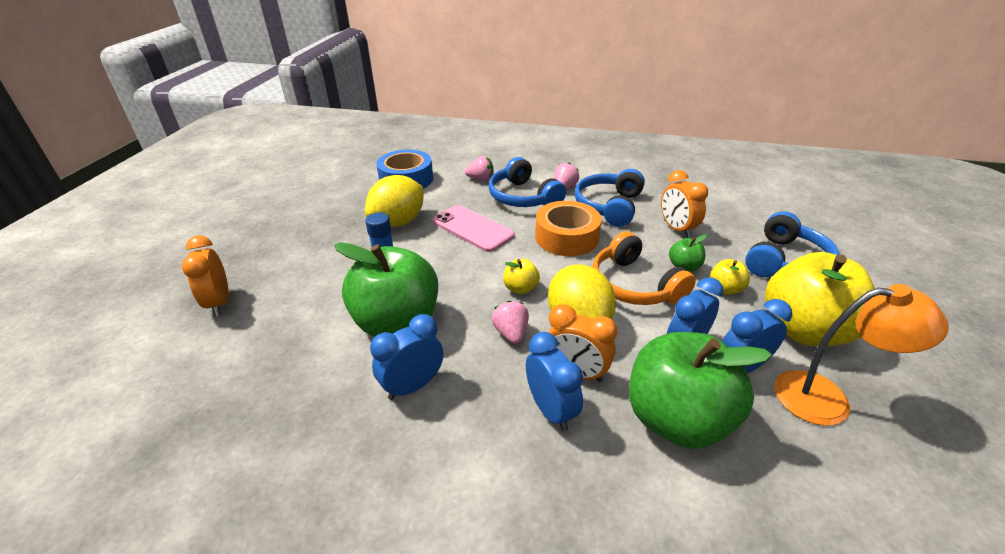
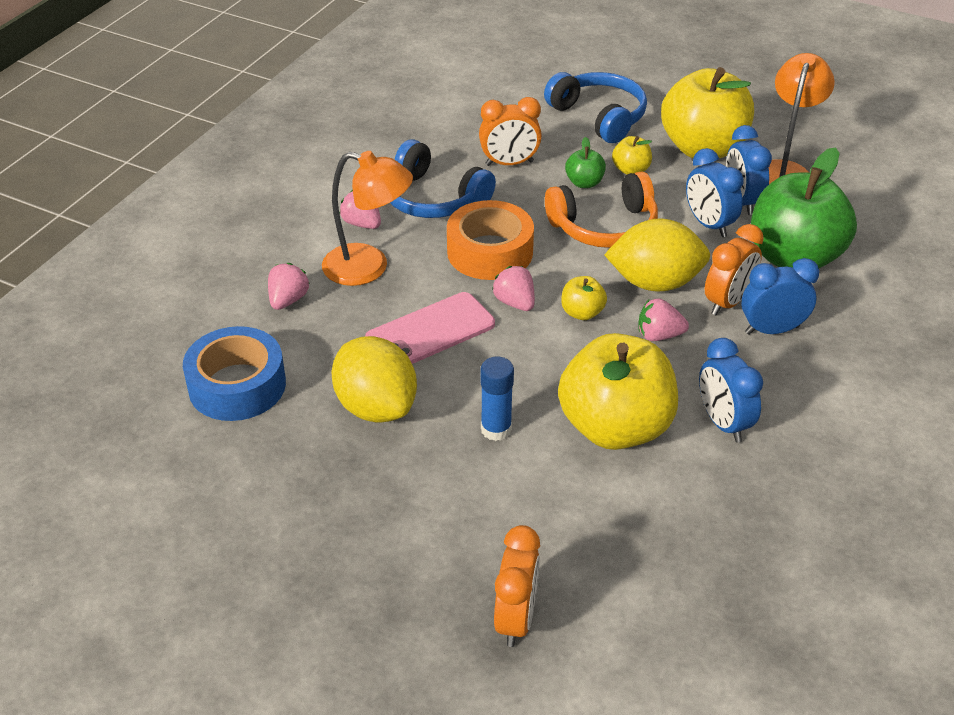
camera: 75 degrees left, 5 degrees up
orange clock [182,235,228,316] -> orange clock turned 75 degrees counterclockwise [494,525,540,647]
green apple [334,242,438,337] -> yellow apple [558,333,678,450]
blue headphones [489,157,566,207] -> orange lamp [322,151,413,286]
none -> pink strawberry [492,266,535,311]

